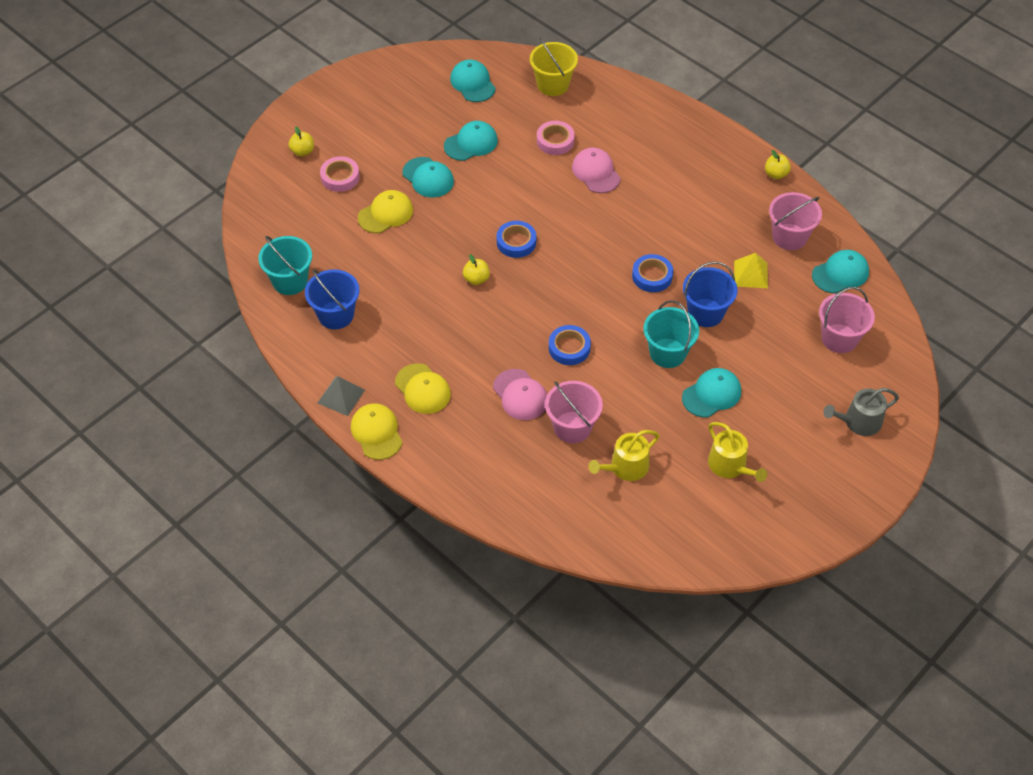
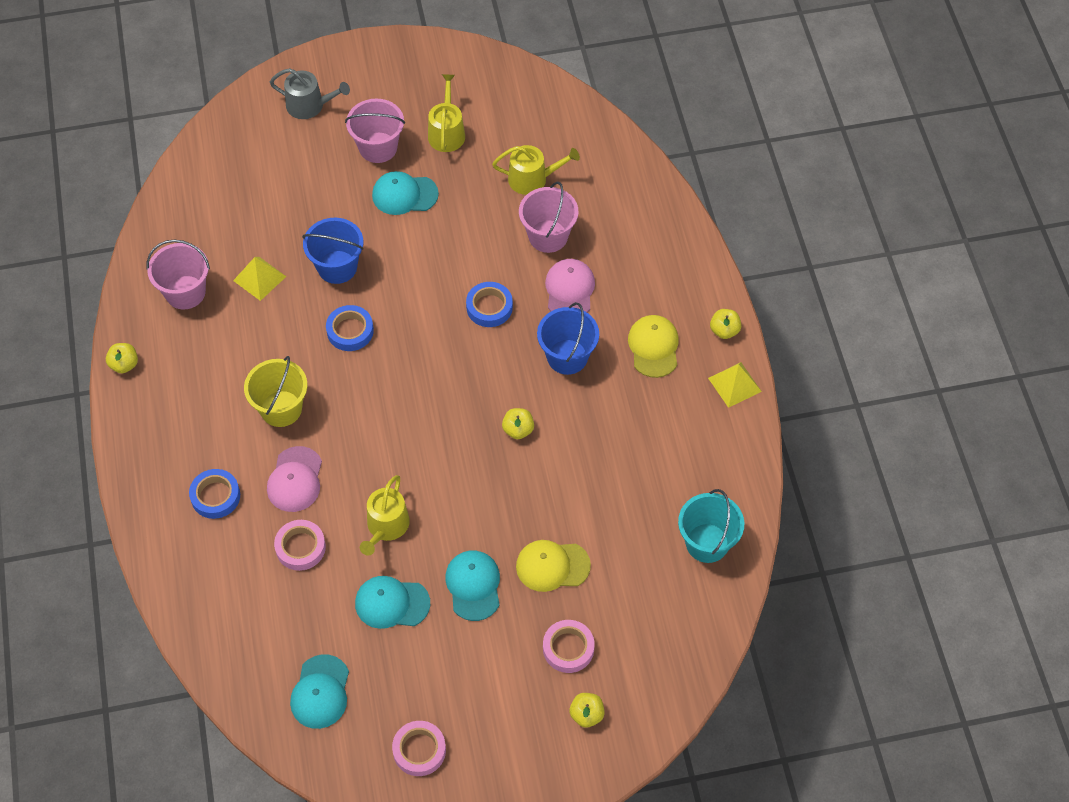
camera: 145 degrees left, 5 degrees up
blue bucket [305,269,359,330] -> blue bucket moved to [537,302,599,375]
grey pyramid [318,376,365,416] -> yellow pyramid [708,362,762,408]
yellow cap [351,403,403,460] -> yellow apple [710,309,741,339]
blue tape [497,221,536,258] -> blue tape moved to [189,469,240,519]
yellow bucket [530,37,578,96] -> yellow bucket moved to [244,356,307,427]
turquoise bucket [644,300,699,368] -> none
turquoise cap [812,250,869,294] -> none
pink bucket [819,287,875,353] -> pink bucket moved to [345,99,405,163]
none -> yellow watering can [360,475,410,556]
none -> pink tape [392,721,446,776]

